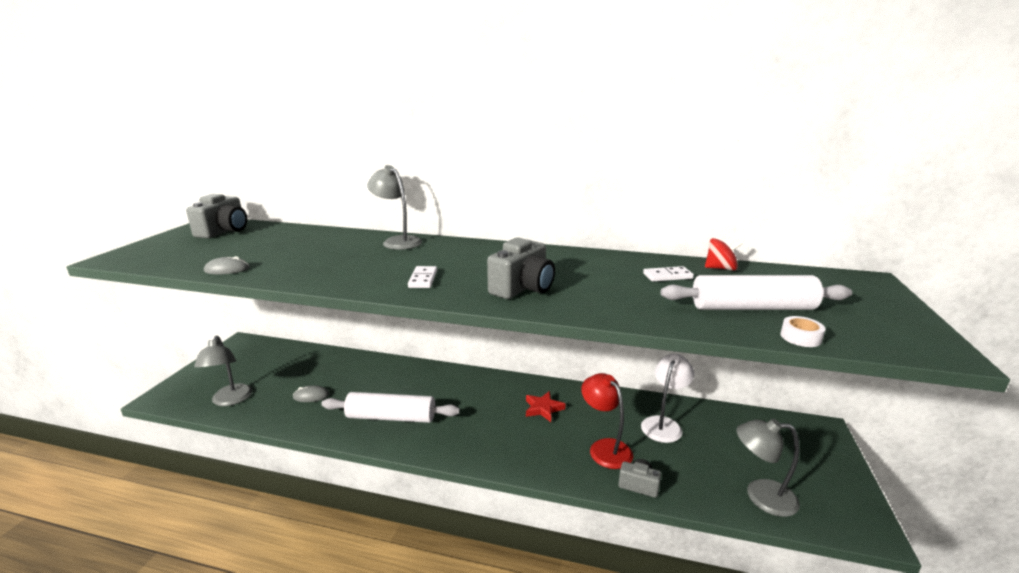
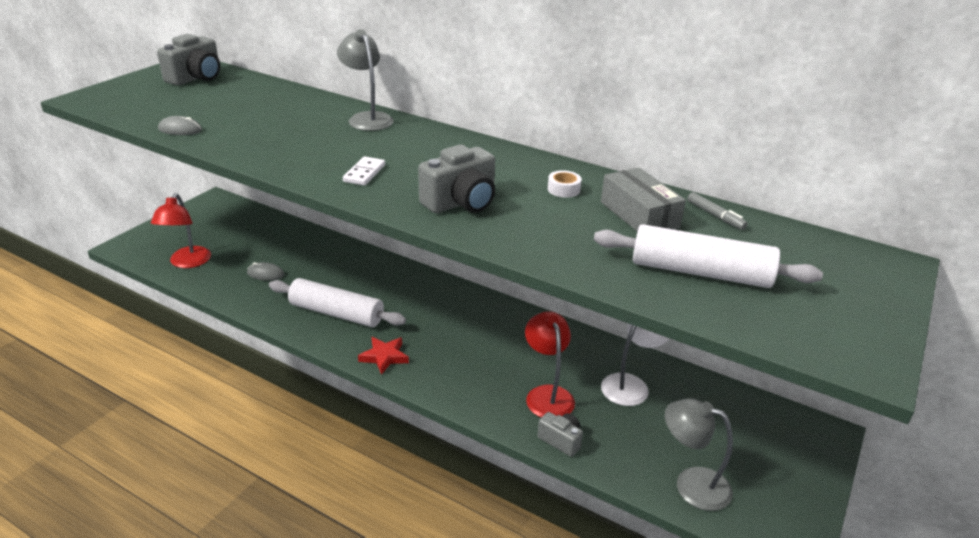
camera: 15 degrees right, 10 degrees up
grey lamp [194,336,253,406] -> red lamp [151,193,211,268]
red star [526,391,566,422] -> red star moved to [358,337,409,375]
white domino [643,266,694,282] -> grey box [601,167,686,232]
red spinning top [705,238,743,271] -> grey marker [687,192,748,230]
white tape [780,316,826,347] -> white tape moved to [548,170,582,198]

